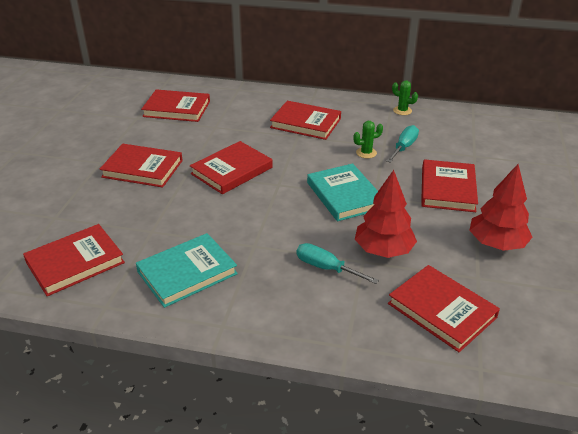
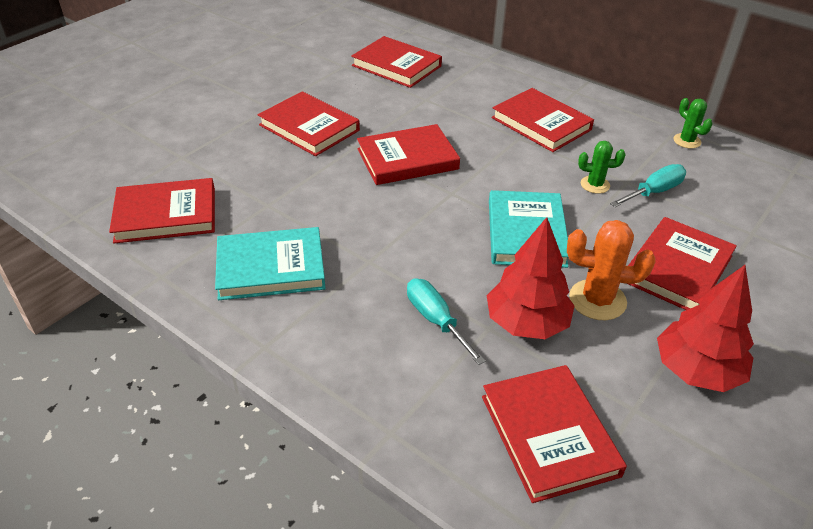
camera: 25 degrees right, 5 degrees up
none -> orange cactus [567,220,656,320]

